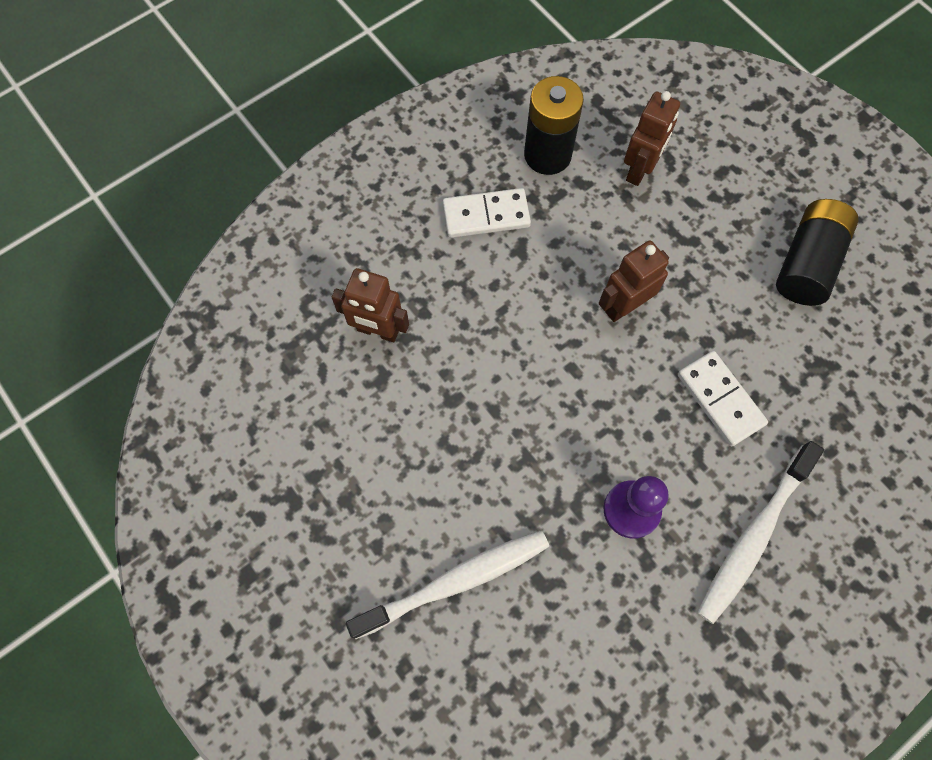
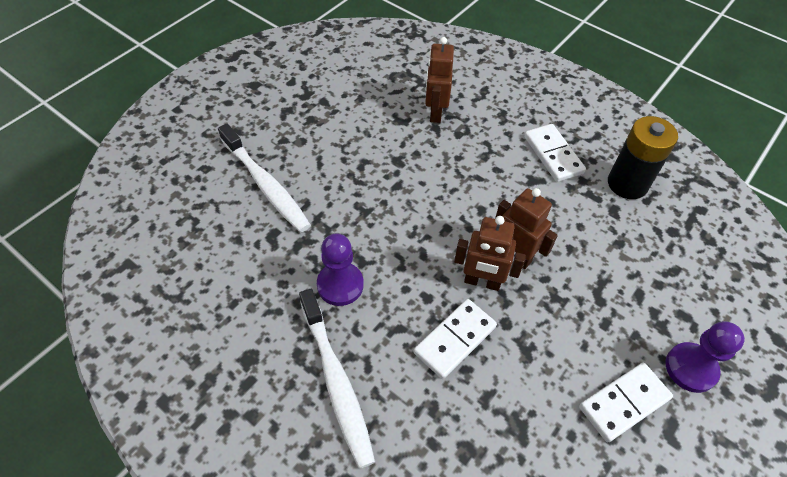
camera: 75 degrees right, 15 degrees down
brown robot [624,91,680,186] -> brown robot moved to [454,216,526,291]
white toothbrush [697,441,824,624] -> white toothbrush turned 135 degrees counterclockwise [299,289,375,469]
black battery [776,199,859,306] -> white domino [579,363,673,442]
none -> purple pawn [666,321,745,393]

